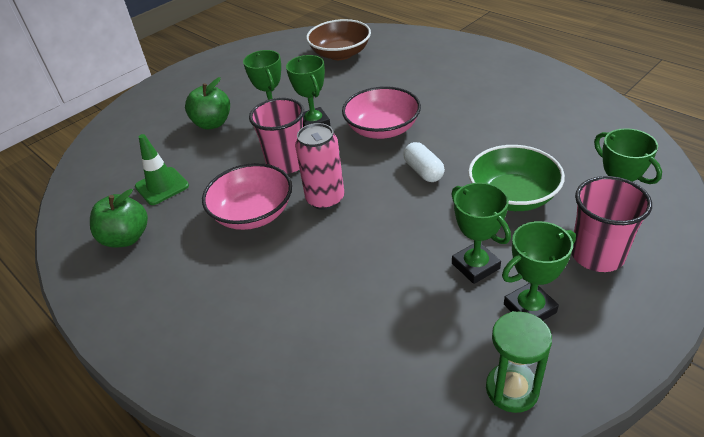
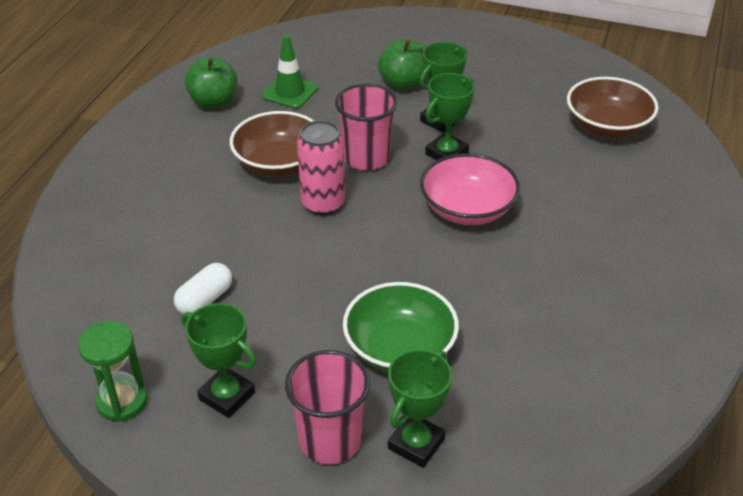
camera: 60 degrees right, 0 degrees up
pink bowl [202,163,292,230] -> brown bowl [230,111,314,177]
white capsule [403,142,445,182] -> white capsule moved to [174,263,232,314]
green trophy [451,182,511,284] -> none

